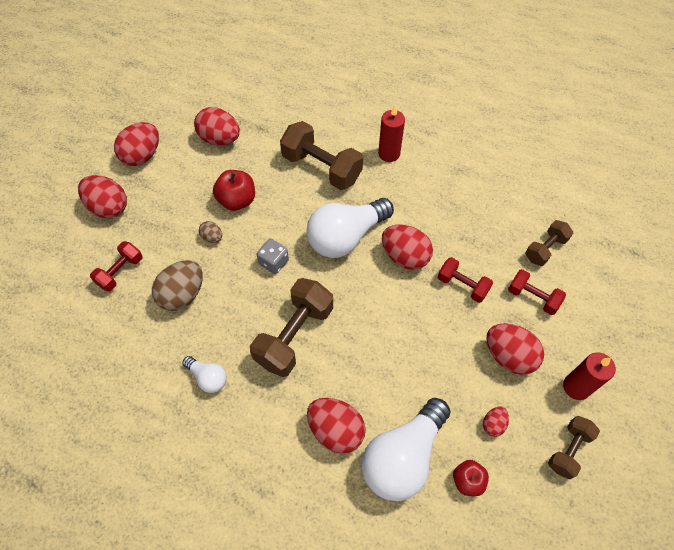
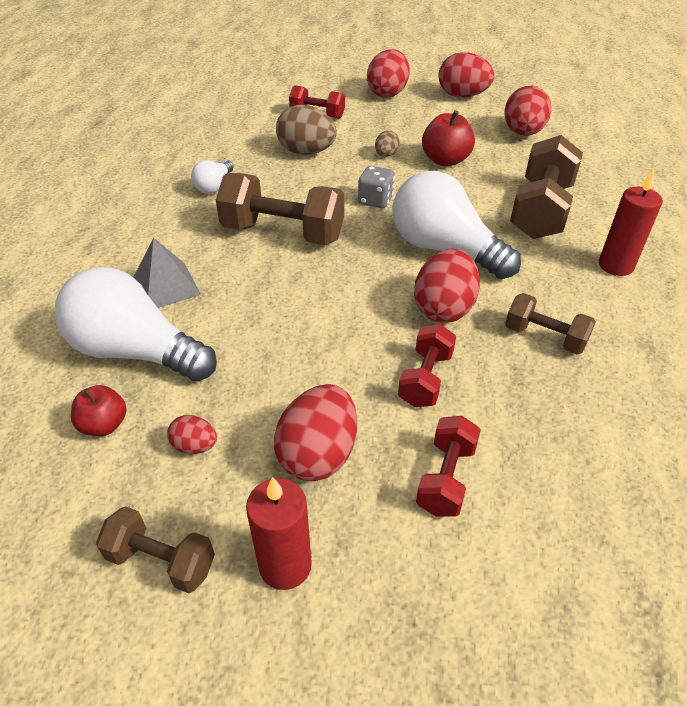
camera: 75 degrees right, 15 degrees down
red egg [307,398,366,454] -> grey pyramid [133,238,201,308]
brown dumbbell [525,220,573,266] -> brown dumbbell moved to [505,293,596,354]

